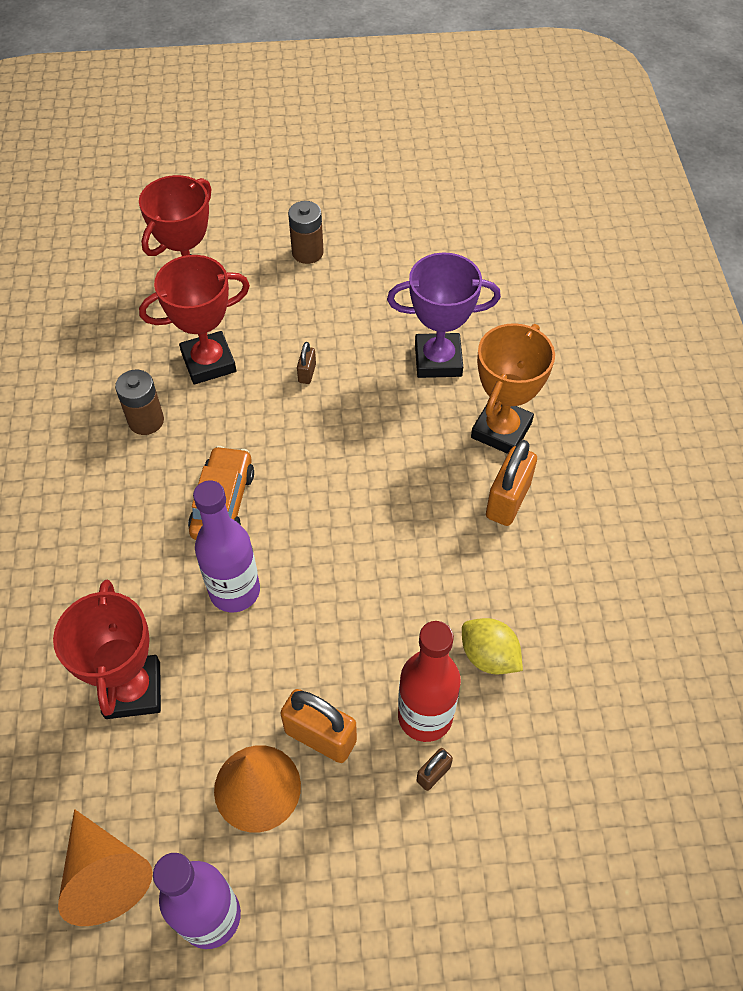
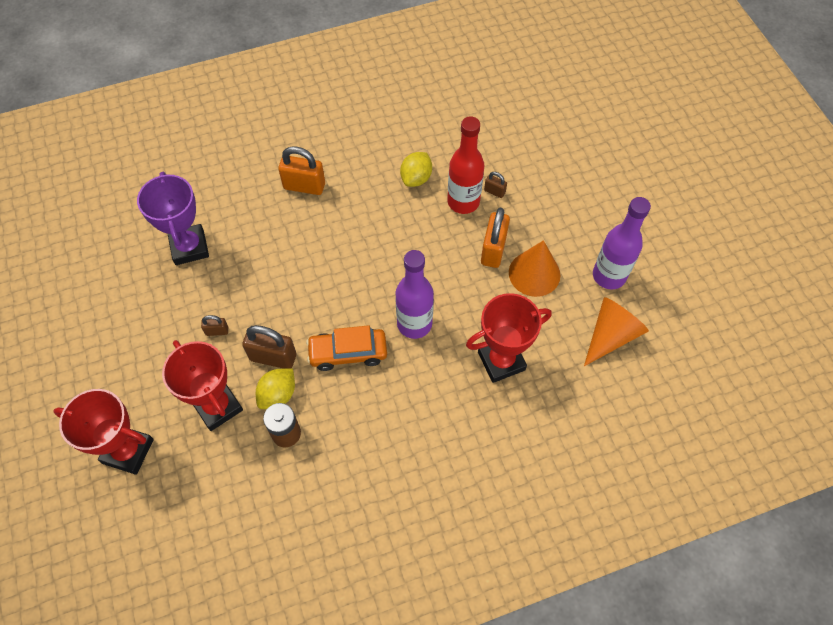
camera: 105 degrees left, 5 degrees up
brown battery [288,201,324,264] -> none
orange trophy [471,323,555,454] -> none
none -> brown padlock [242,325,296,369]
none -> yellow lemon [256,368,295,409]

